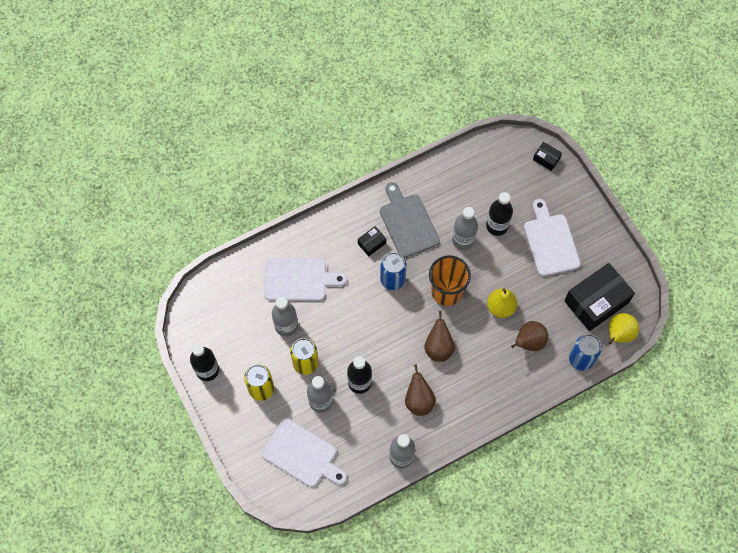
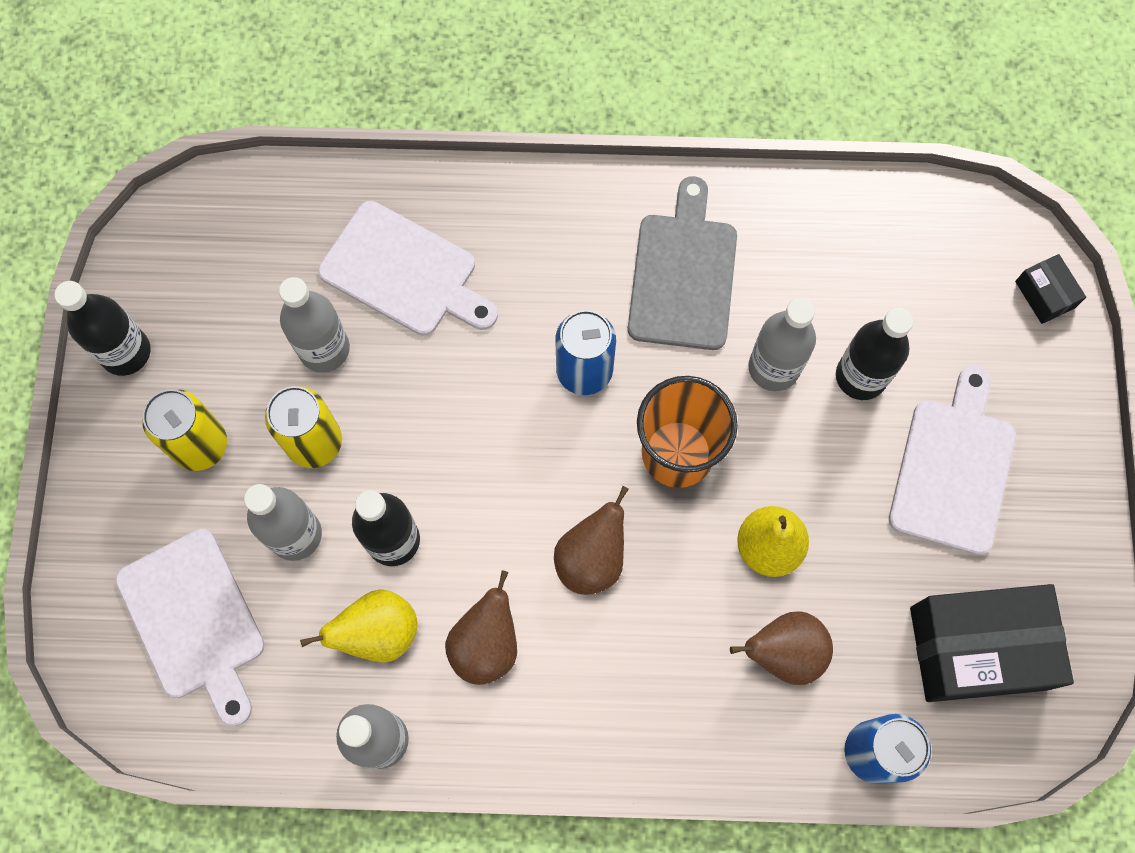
camera: 30 degrees right, 5 degrees up
black box [358,226,386,256] -> none
yellow pear [608,313,639,344] -> yellow pear moved to [300,590,418,662]

